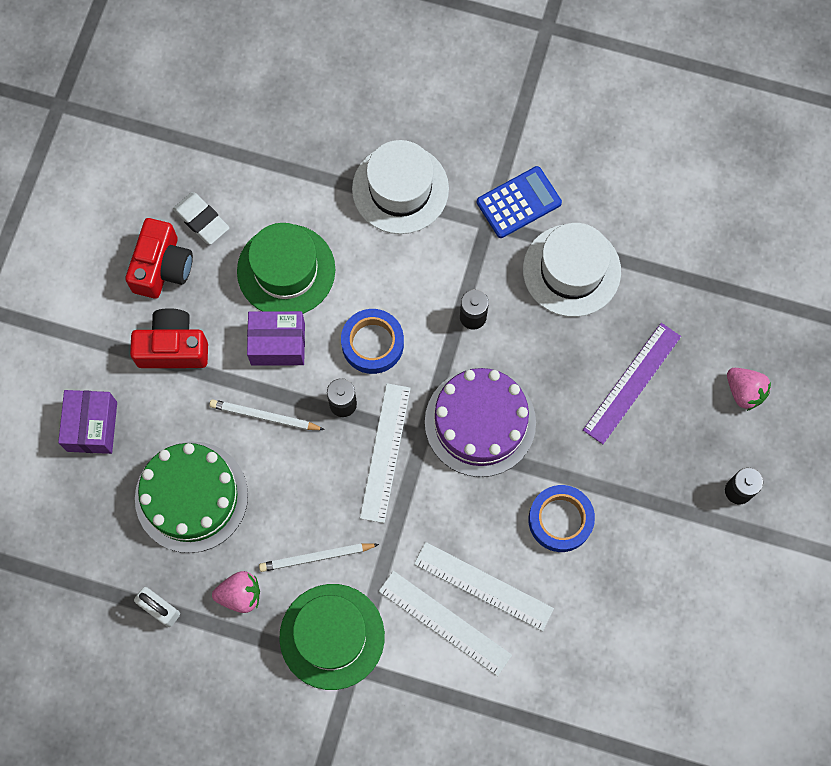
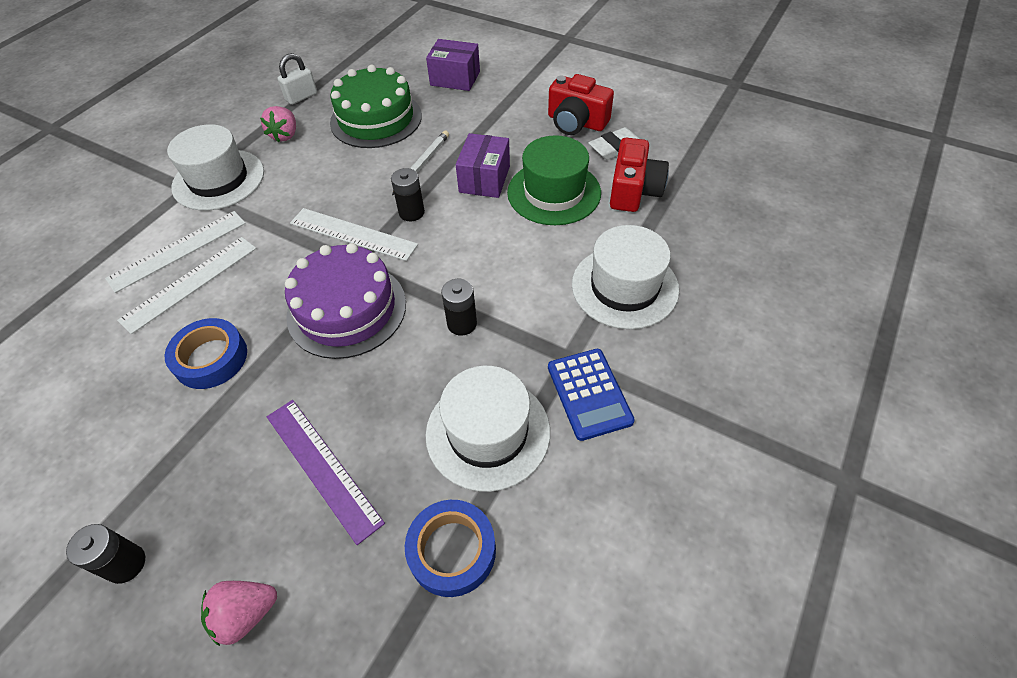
camera: 105 degrees right, 20 degrees down
red camera [130,308,208,368] -> red camera moved to [610,138,669,212]
white pencil [259,543,379,572] -> none
green hat [280,584,385,690] -> white hat [167,124,264,211]
blue tape [341,309,404,374] -> blue tape moved to [405,500,496,597]

